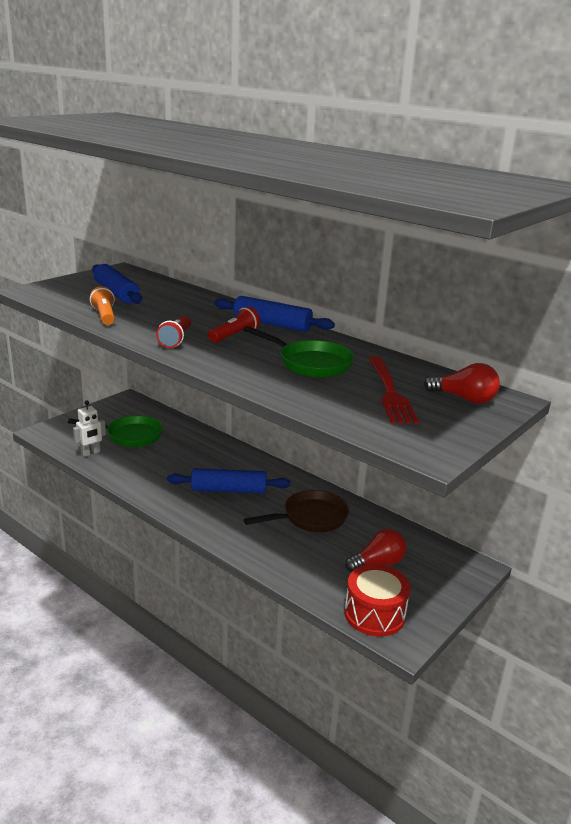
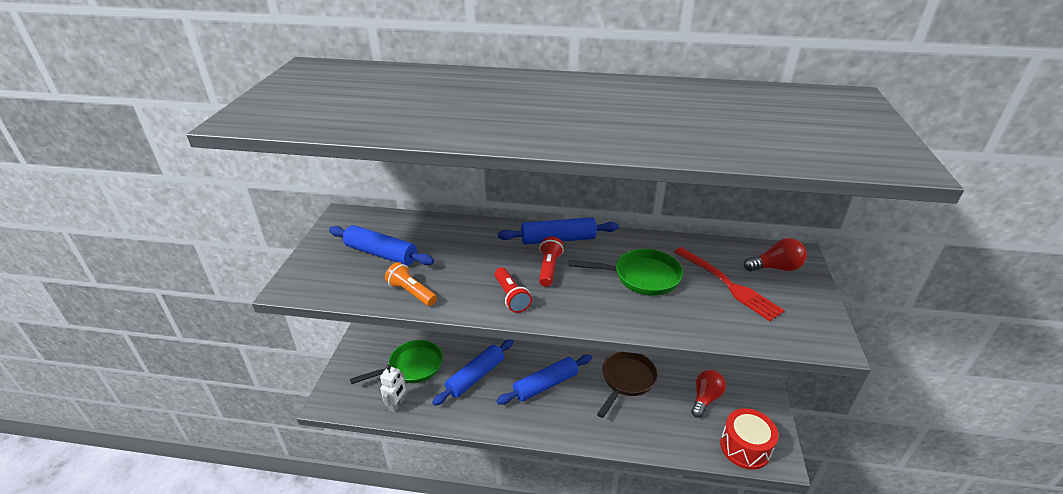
camera: 30 degrees left, 10 degrees up
none -> blue rolling pin [432,339,514,406]

